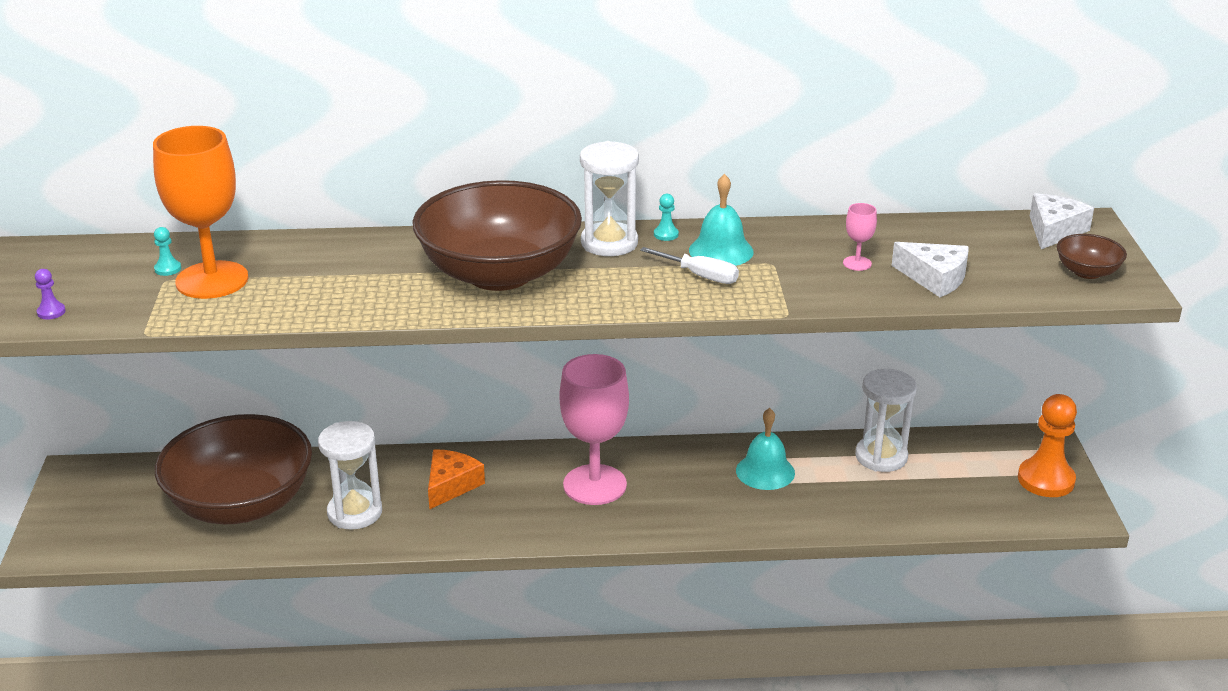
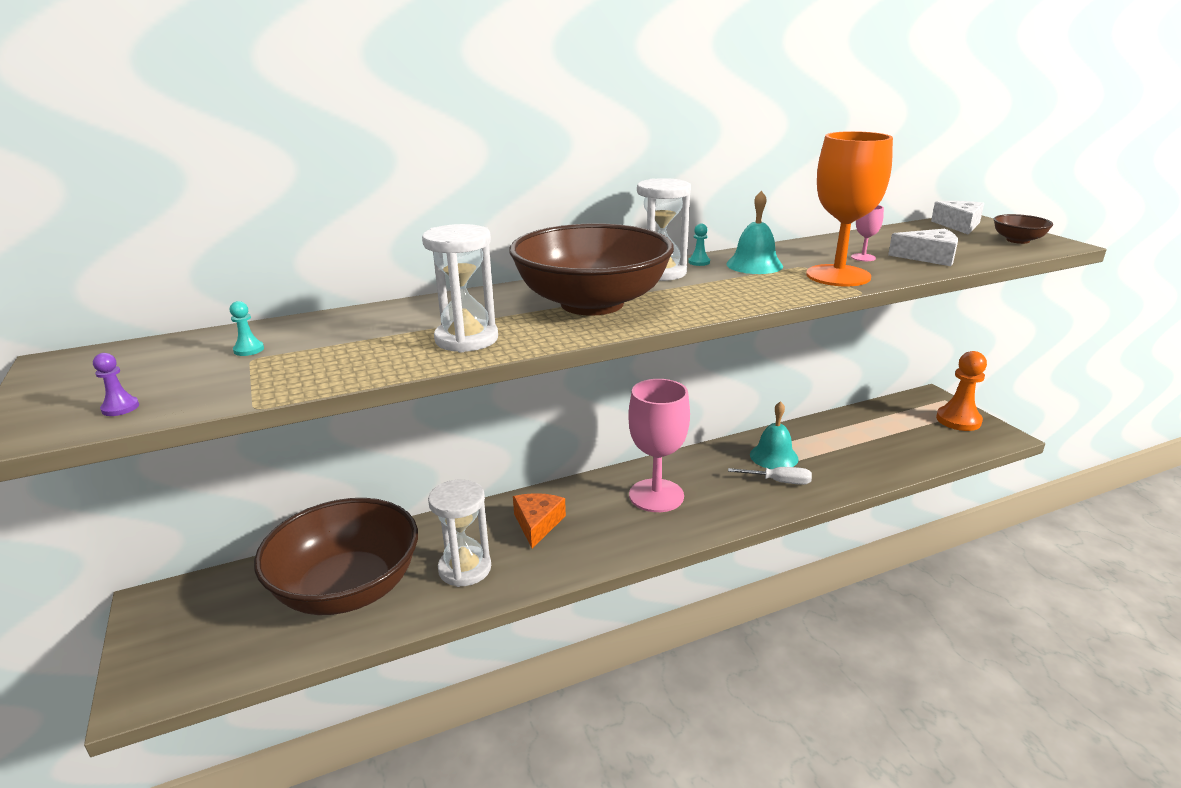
camera: 20 degrees left, 5 degrees down
orange goblet [153,126,248,299] -> orange goblet moved to [806,131,893,286]
white screwdriver [640,247,739,284] -> white screwdriver moved to [728,467,812,485]
white hourglass [855,369,917,472] -> white hourglass moved to [422,224,498,352]

